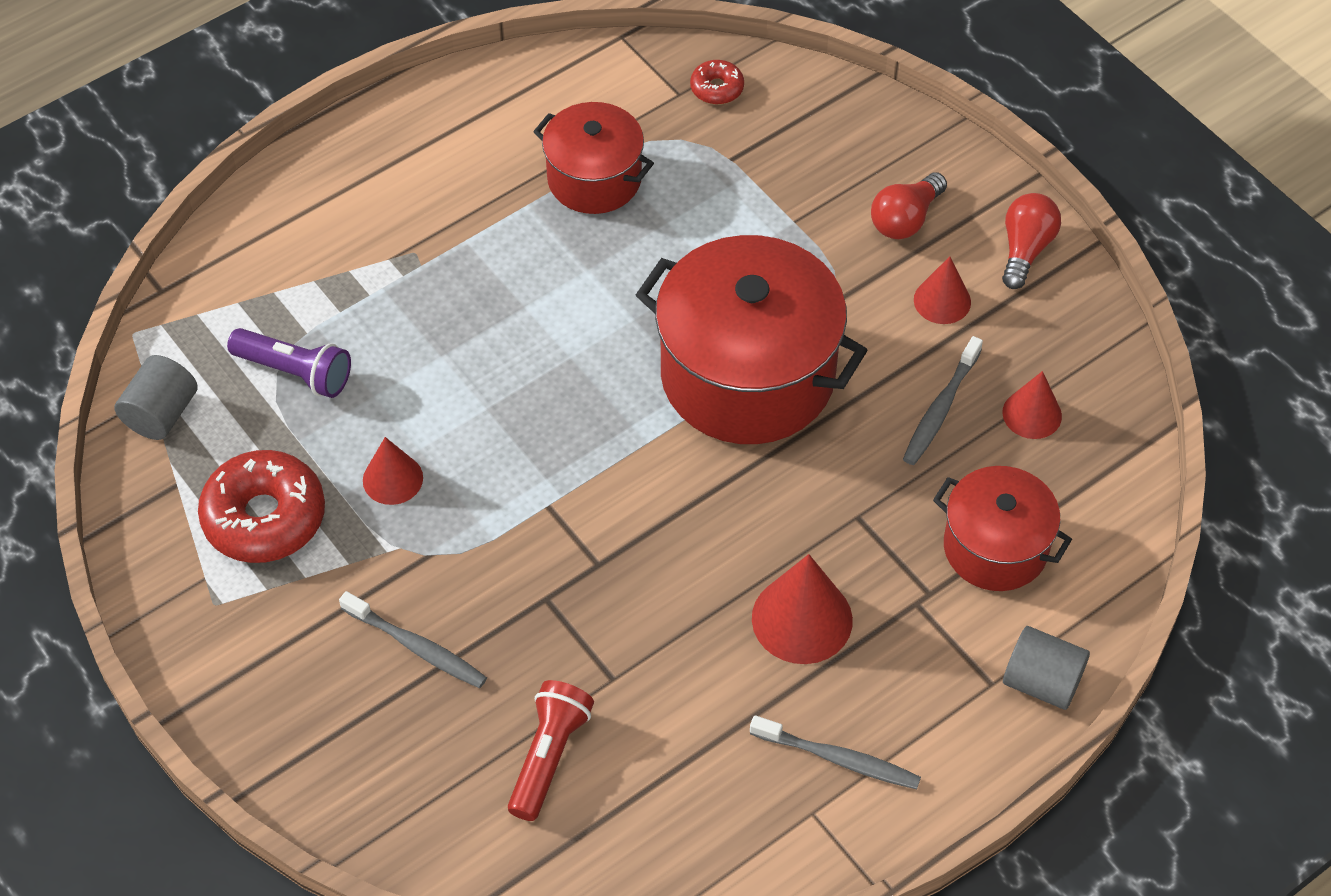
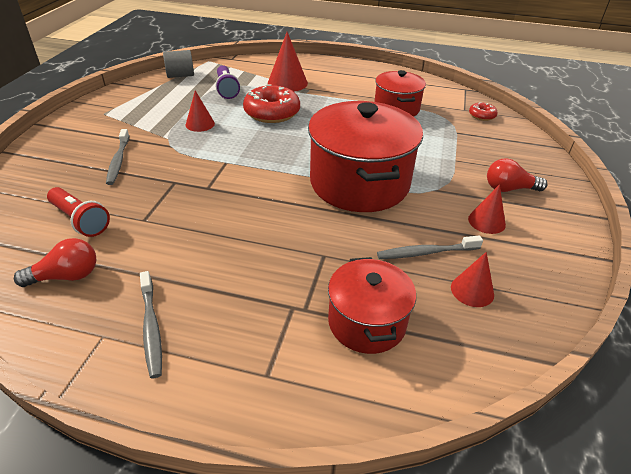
camera: 50 degrees right, 15 degrees down
red donut [198,450,325,563] -> red donut moved to [243,84,300,123]
red flashlight [508,680,594,821] -> red flashlight turned 60 degrees clockwise [47,187,110,237]
red cone [752,554,853,664] -> red cone moved to [268,32,308,92]
red light bulb [1002,193,1061,289] -> red light bulb moved to [14,238,96,287]
grey cylinder [1003,626,1090,710] -> none

